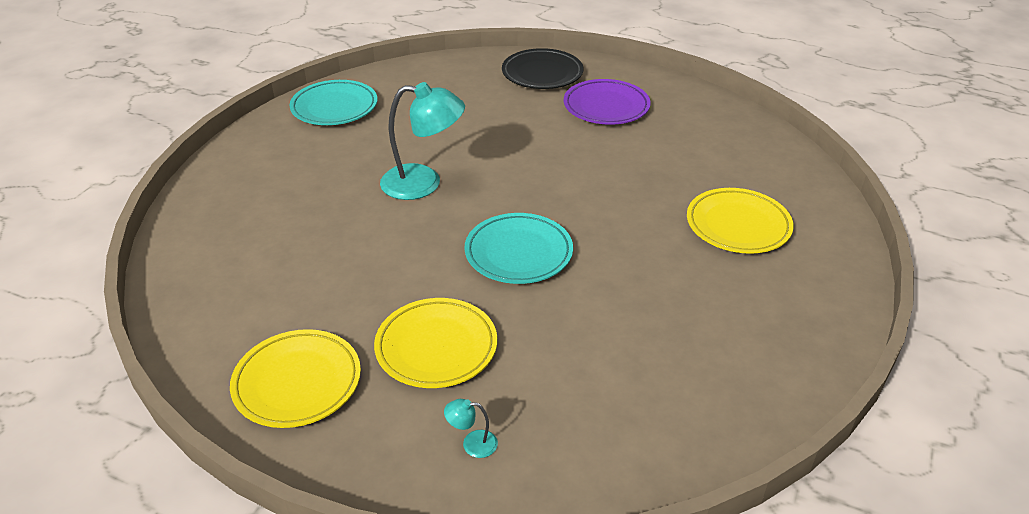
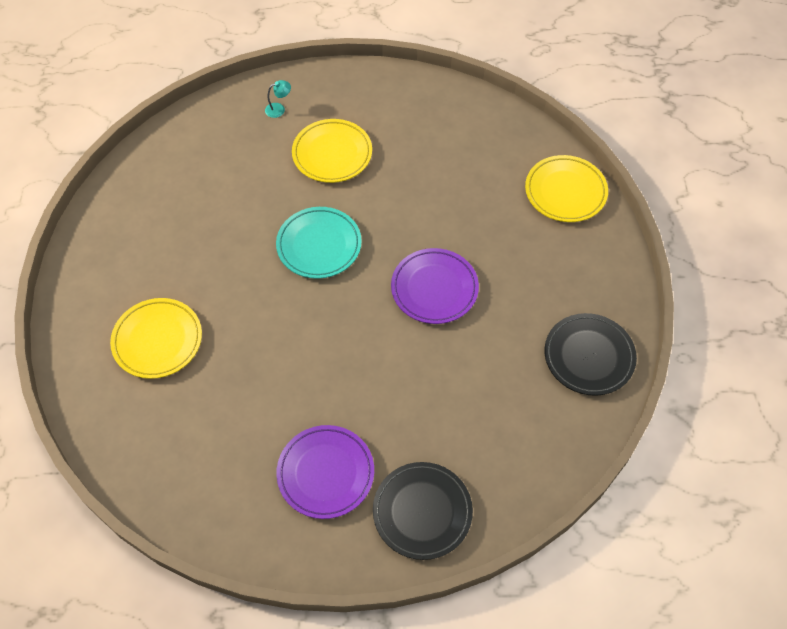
camera: 155 degrees right, 20 degrees up
yellow plate [230,329,361,428] -> yellow plate moved to [525,155,608,222]
turquoise plate [289,80,377,125] -> black plate [544,313,637,396]
turquoise lamp [380,82,465,200] -> purple plate [391,248,479,324]

